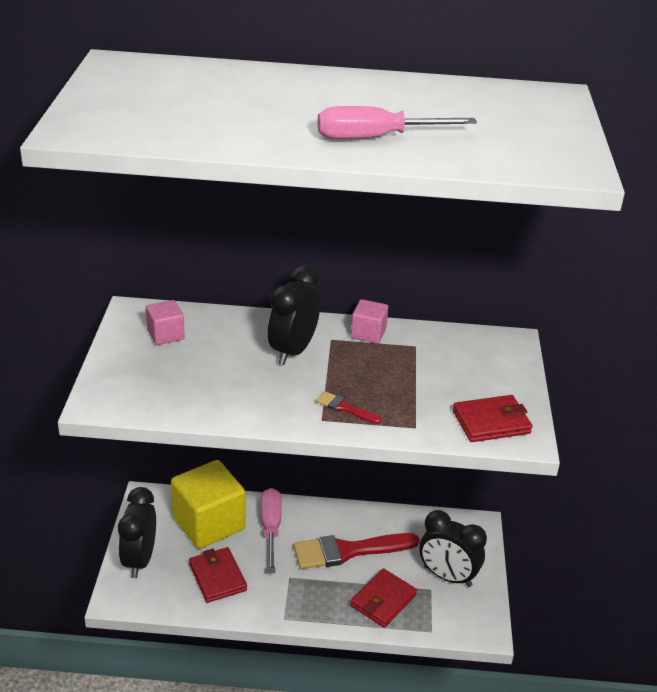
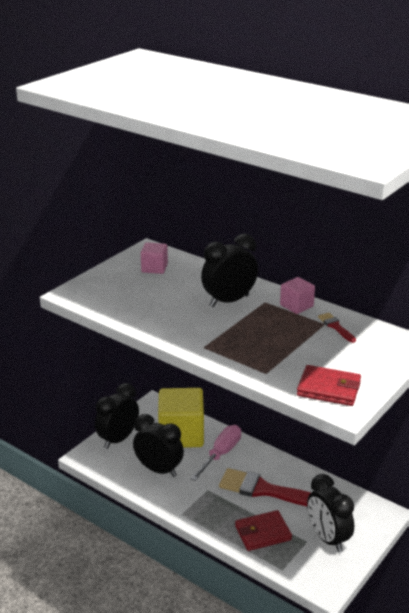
camera: 35 degrees right, 5 degrees down
red wallet [189,547,247,603] -> black clock [133,414,184,477]
red brush [316,391,382,424] -> red brush moved to [318,313,356,343]
pink screwdriver [318,106,477,139] -> none

